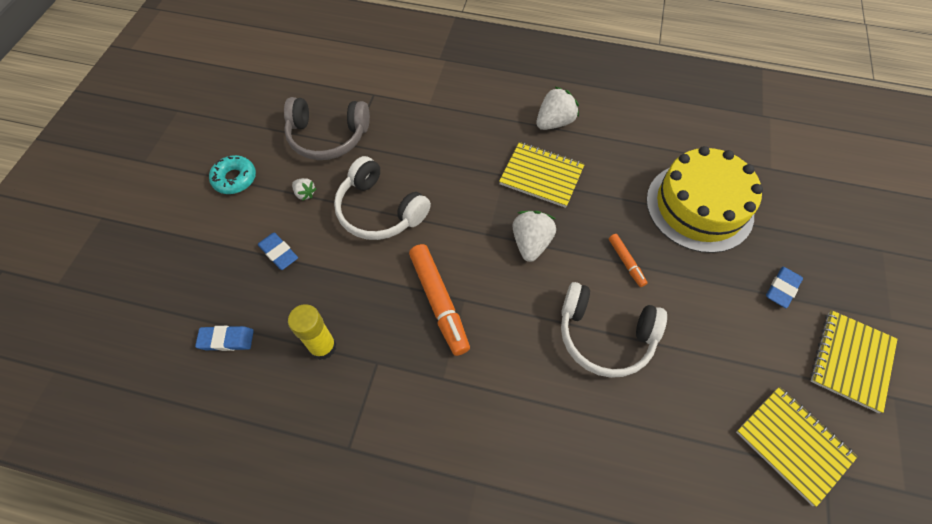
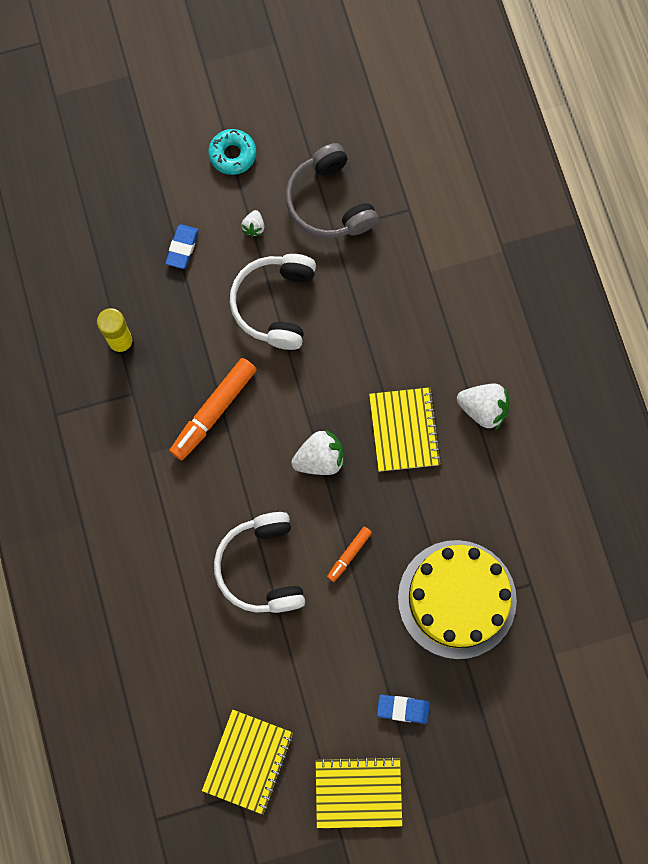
camera: 60 degrees right, 15 degrees up
blue eraser [195,326,254,351] -> none

